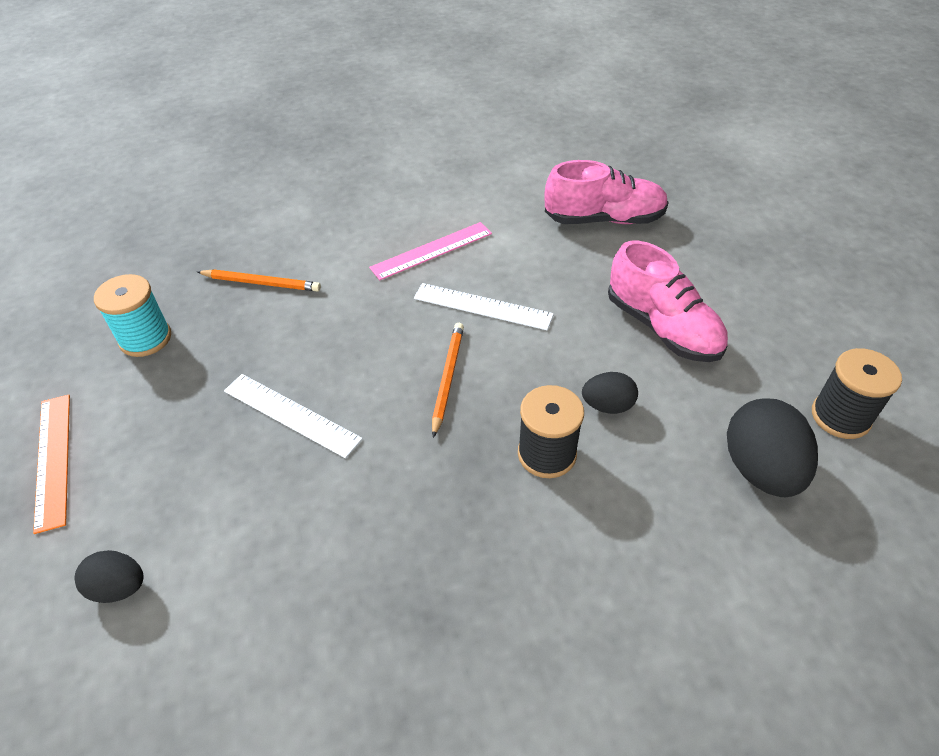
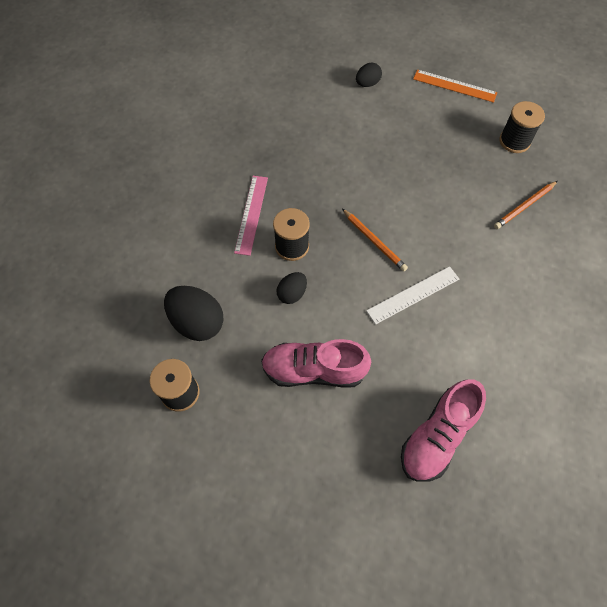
camera: 130 degrees right, 15 degrees up
turquoise spool [94,274,171,357] -> black spool [500,101,545,153]
white ruler [224,374,363,458] -> none
pink ruler [369,222,492,280] -> pink ruler moved to [234,176,268,256]

